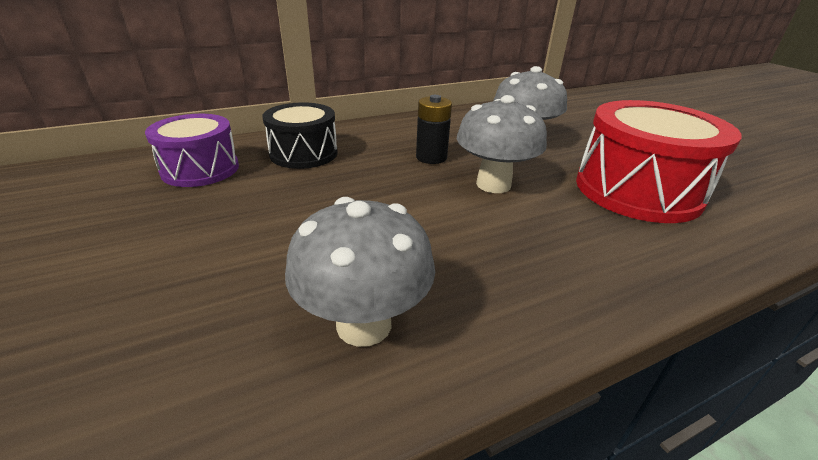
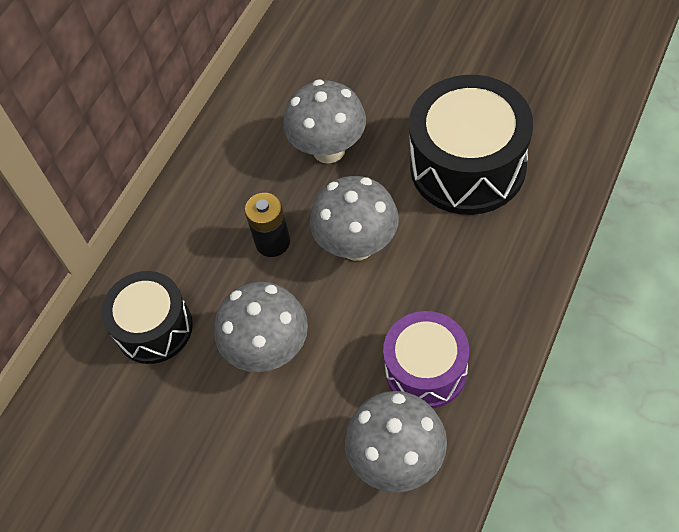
camera: 30 degrees left, 25 degrees up
purple drum [145,114,239,187] -> purple drum moved to [383,311,469,408]
red drum [576,100,742,223] -> black drum [409,75,533,215]
none -> grey mushroom [214,282,308,372]

